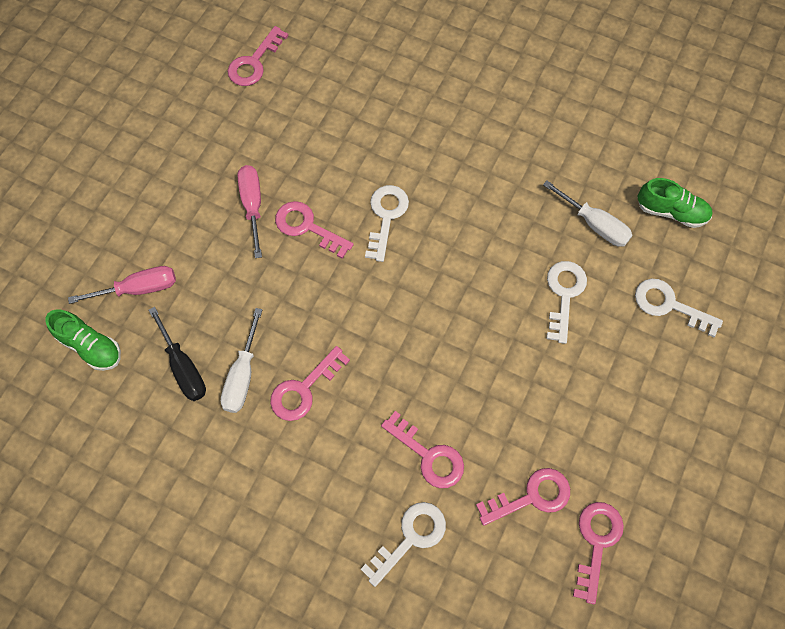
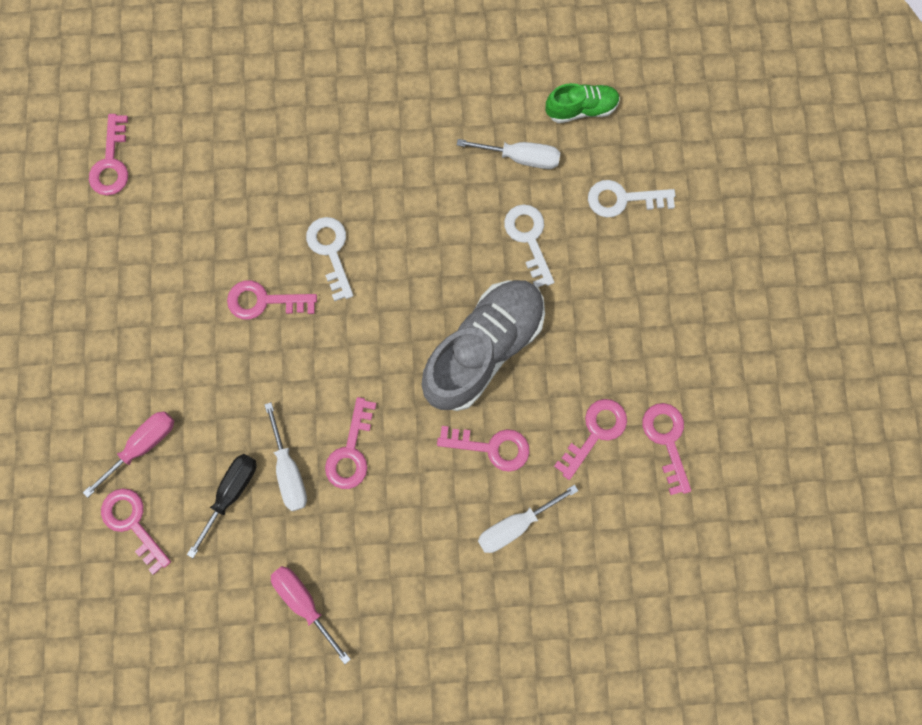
camera: 30 degrees left, 10 degrees up
green shoe [45,310,121,371] -> pink key [101,488,171,575]
black screwdriver [149,307,206,401] -> black screwdriver turned 90 degrees counterclockwise [187,454,256,558]
pink screwdriver [237,165,262,258] -> pink screwdriver moved to [271,566,351,664]
white key [361,502,446,587] -> white screwdriver [478,485,578,553]
none -> grey shoe [422,280,545,411]

